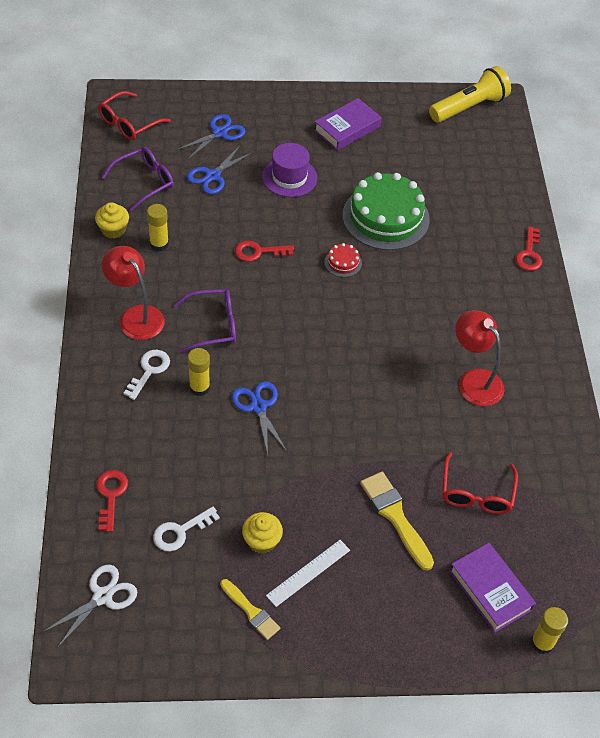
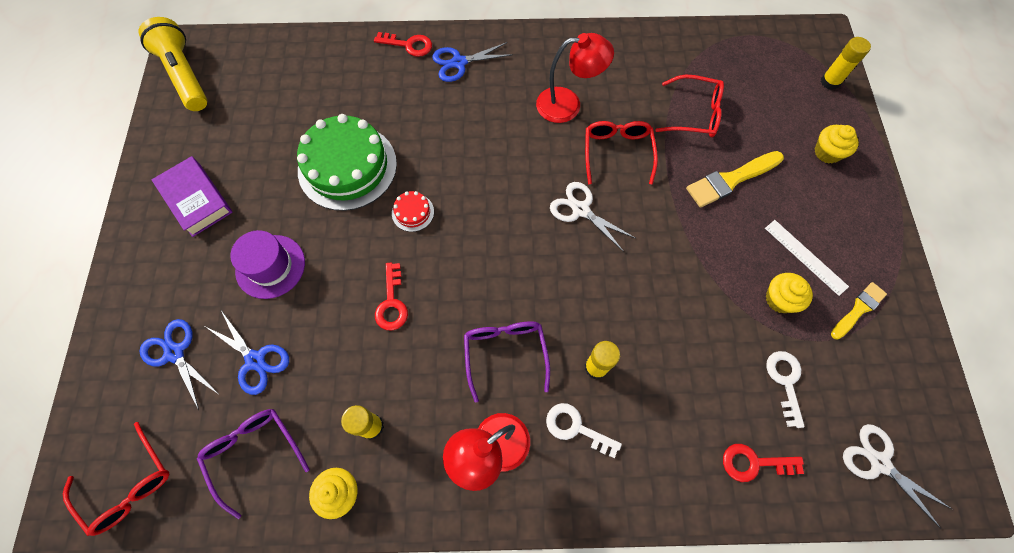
camera: 85 degrees left, 15 degrees up
white key [153,507,220,552] -> white key turned 150 degrees counterclockwise [766,351,805,428]
blue scissors [232,381,287,455] -> blue scissors moved to [432,42,513,82]
purple book [449,543,536,633] -> none
red lamp [455,310,505,406] -> red lamp turned 150 degrees counterclockwise [536,33,614,123]
none -> white scissors [550,182,635,252]
none -> red glasses [585,121,658,185]
none -> yellow cupcake [814,125,859,163]

